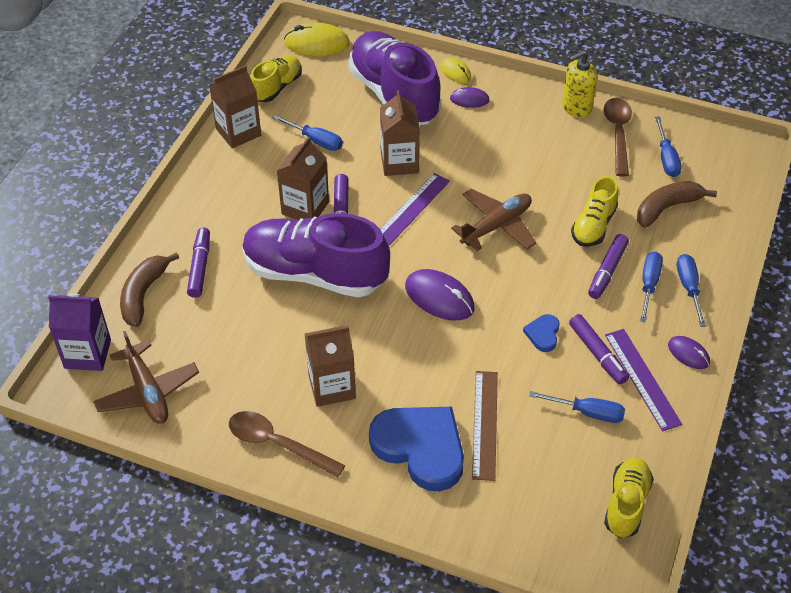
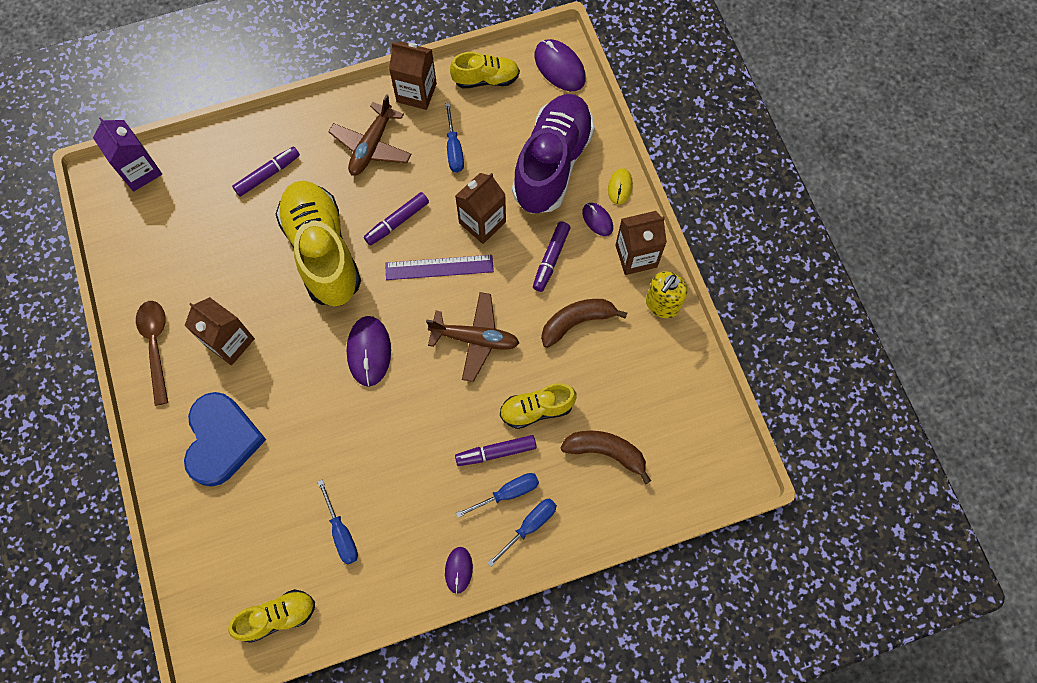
camera: 50 degrees right, 20 degrees up
brown plane [93,331,199,424] -> brown plane moved to [328,94,412,176]
brown banana [120,252,179,327] -> brown banana moved to [541,299,627,348]
purple shoe [243,213,390,298] -> yellow shoe [276,181,361,306]
brown carton [277,137,329,220] -> brown carton moved to [615,211,667,275]
yellow mouse [284,22,350,56] -> purple mouse [535,39,586,91]
brown ruler [472,371,498,481] -> none
blue heart [523,314,560,352] -> none
yellow soap dispenser [562,50,598,118] -> yellow soap dispenser turned 75 degrees counterclockwise [646,271,687,318]
purple marker [569,314,629,384] -> purple marker moved to [533,221,570,292]
brown spoon [603,98,632,177] -> none
purple ruler [605,329,682,431] -> none
blue screwdriver [655,117,681,177] -> none

